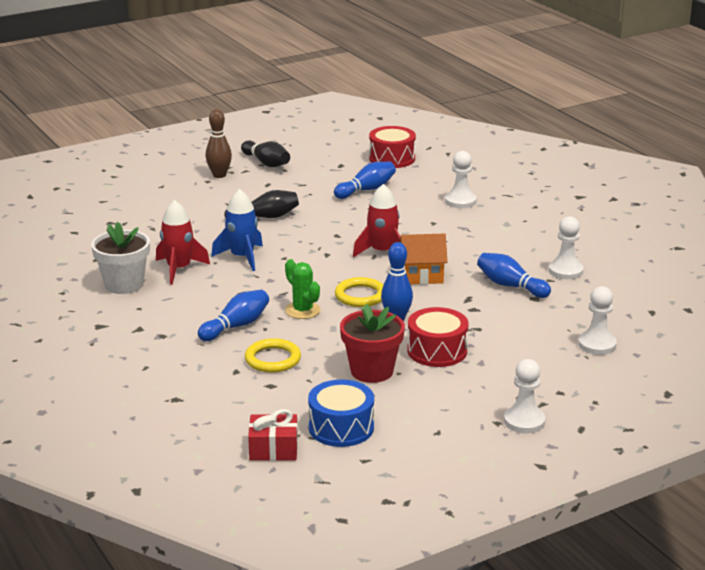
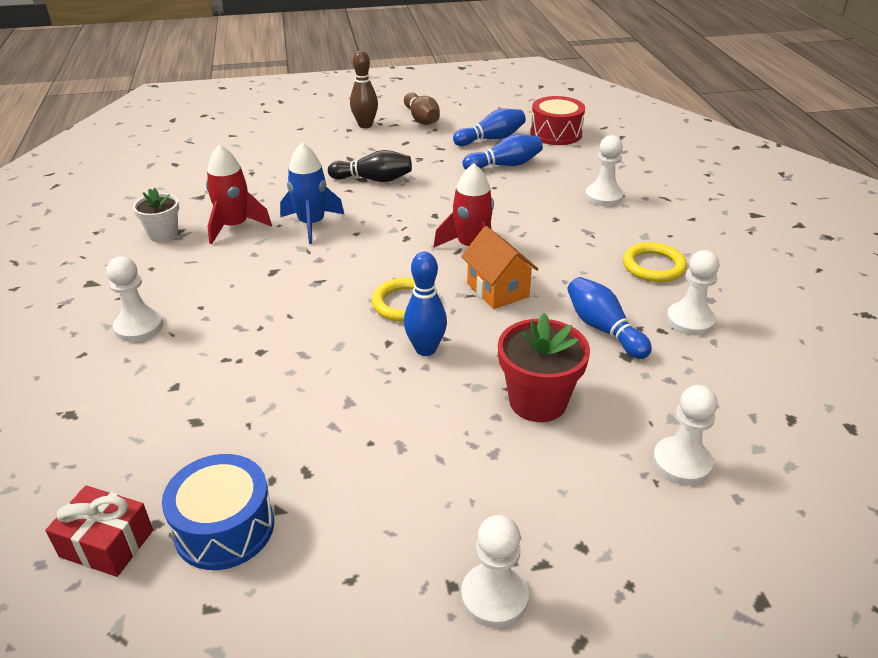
camera: 20 degrees right, 10 degrees up
white flower pot [91,222,150,294] -> white flower pot [133,188,179,242], size x0.65
blue bowling pin [198,290,269,341] -> blue bowling pin moved to [453,109,526,146]
black bowling pin [241,140,290,167] -> brown bowling pin [404,93,440,125]
yellow ring [245,338,301,373] -> yellow ring moved to [623,242,687,282]
green cactus [285,259,321,319] -> none
red flower pot [340,304,405,383] -> red flower pot moved to [498,313,590,422]
orange house [399,234,448,285] -> orange house turned 45 degrees clockwise [461,226,539,309]
red drum [407,307,468,367] -> none
none -> white pawn [106,256,163,342]

